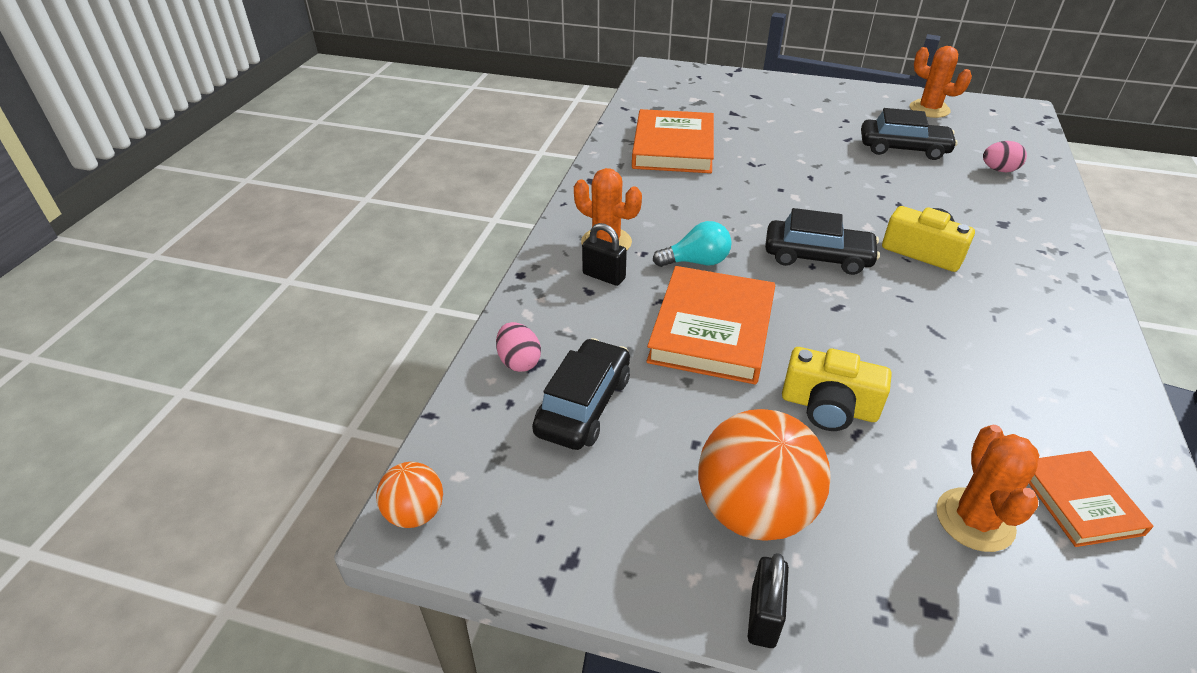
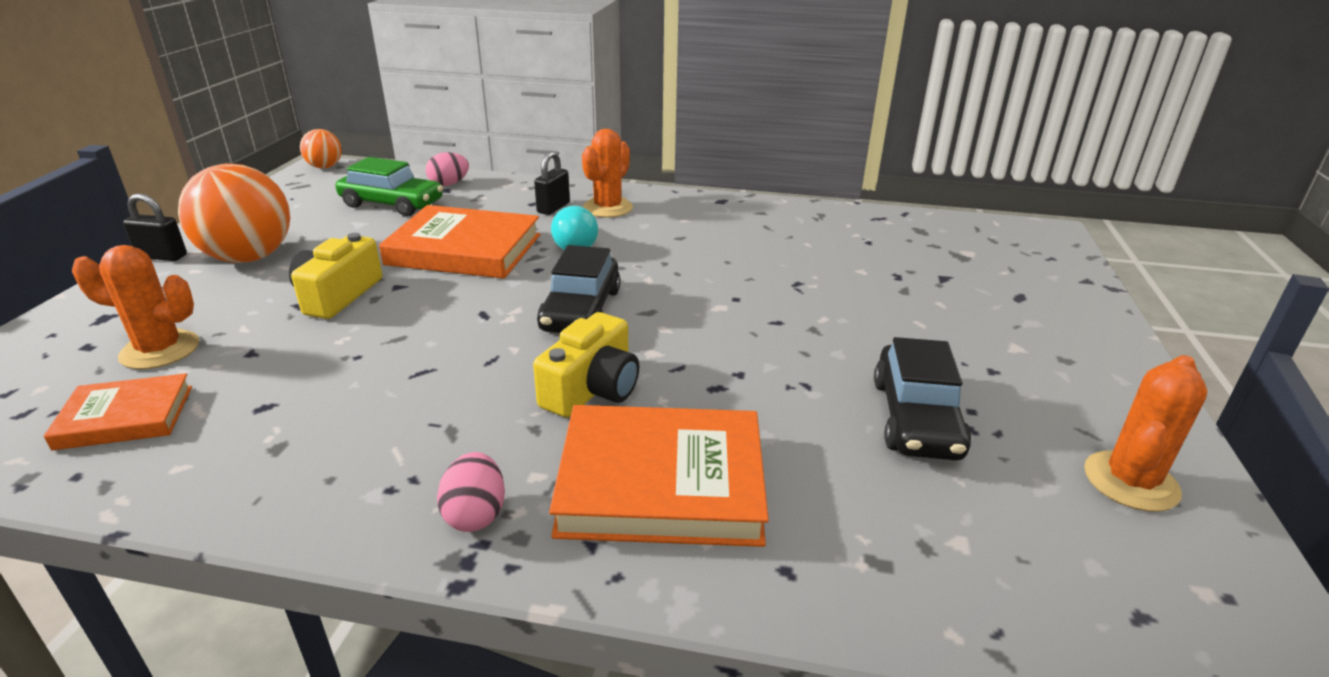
camera: 85 degrees right, 10 degrees down
black car [532,338,630,450] -> green car [336,157,443,216]
orange book [632,109,714,173] -> orange book moved to [549,405,769,547]
pink egg [983,141,1027,172] -> pink egg moved to [437,452,505,532]

